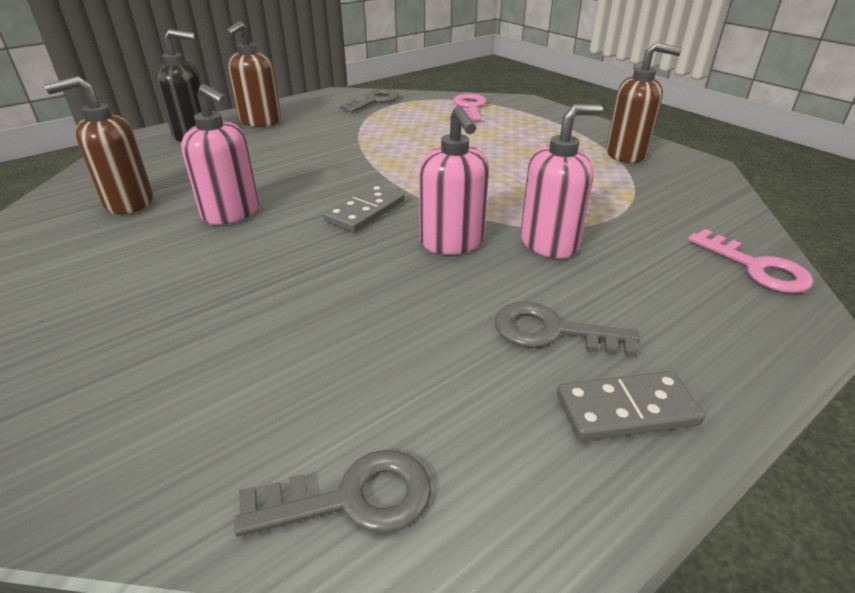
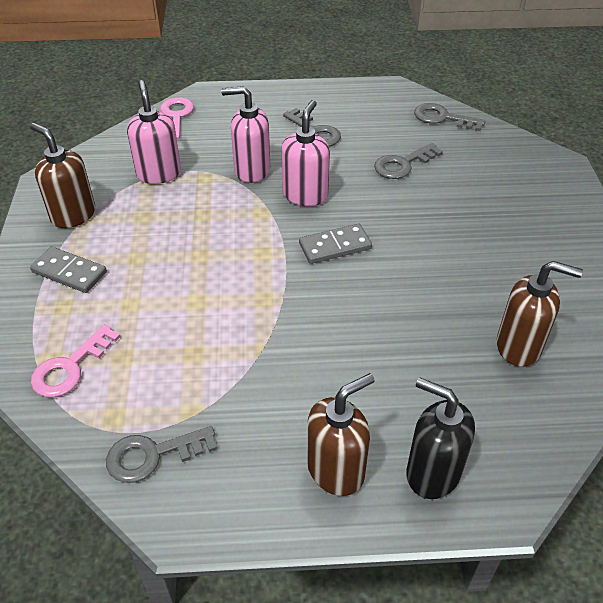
camera: 145 degrees left, 10 degrees up
pink soap dispenser [181,84,259,225] -> pink soap dispenser moved to [127,80,181,184]
grey domino [557,371,705,441] -> grey domino moved to [30,247,107,293]
none -> grey key [374,143,443,179]

